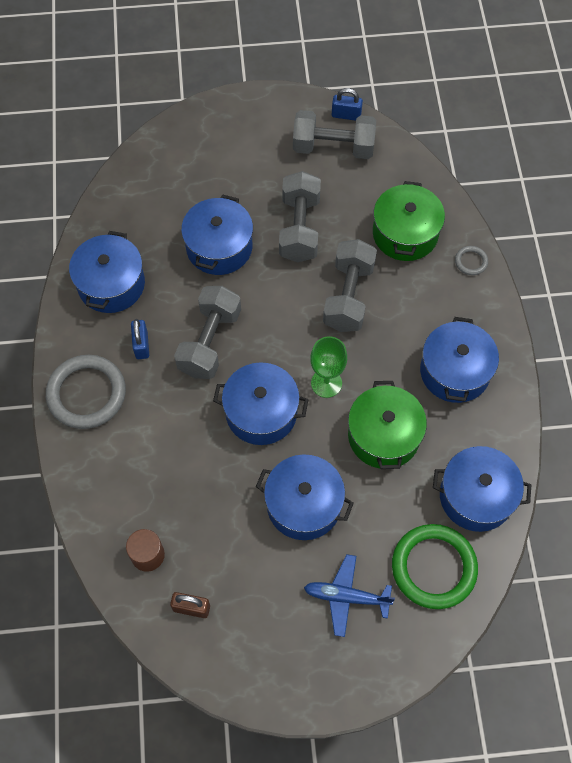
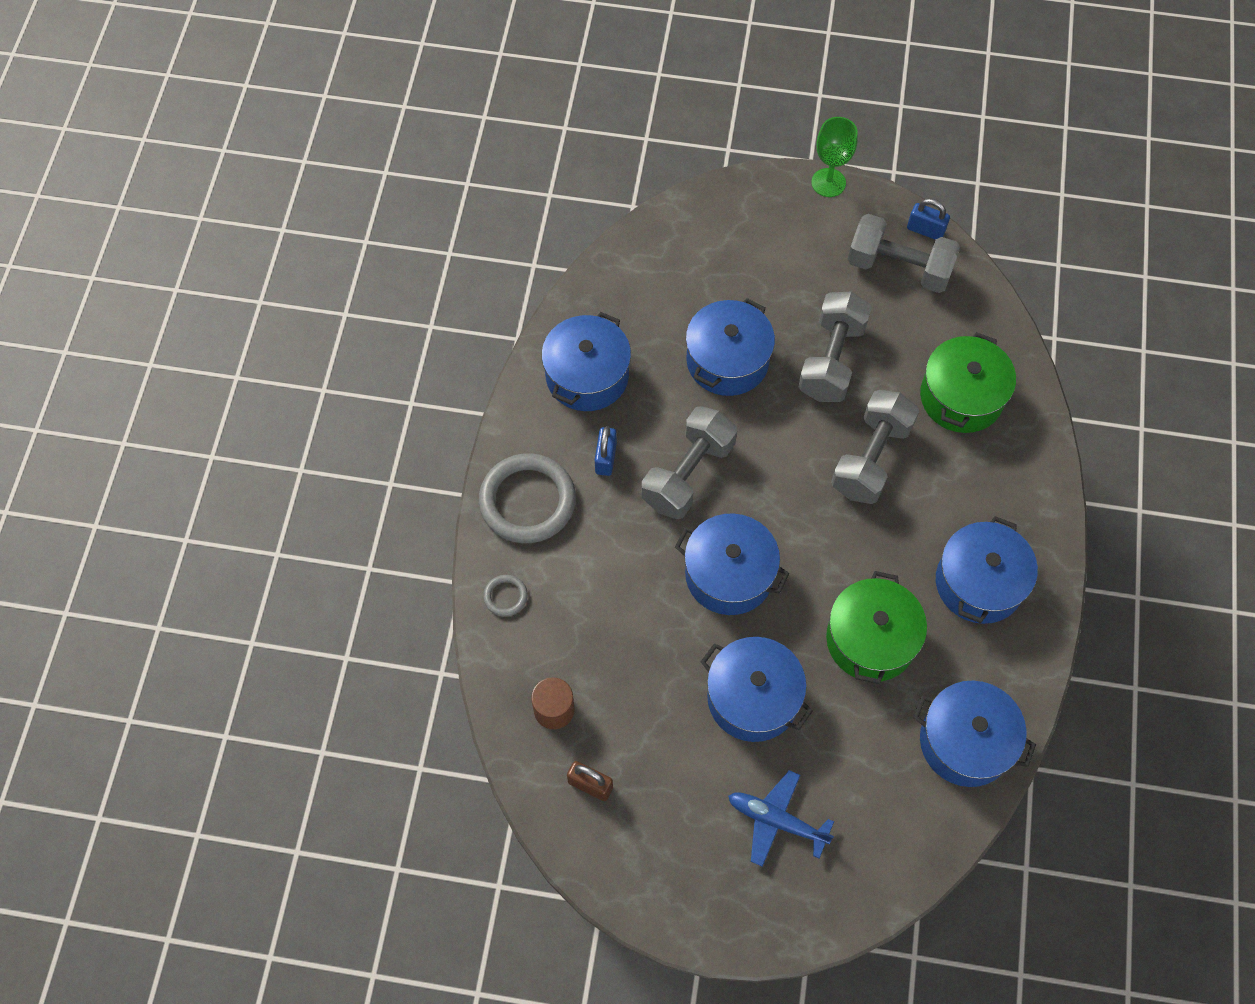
camera: 15 degrees right, 0 degrees up
green goblet [310,336,347,398] -> green goblet moved to [811,117,858,197]
green ring [392,524,478,609] -> none
grey ring [455,246,488,275] -> grey ring moved to [483,575,528,616]

